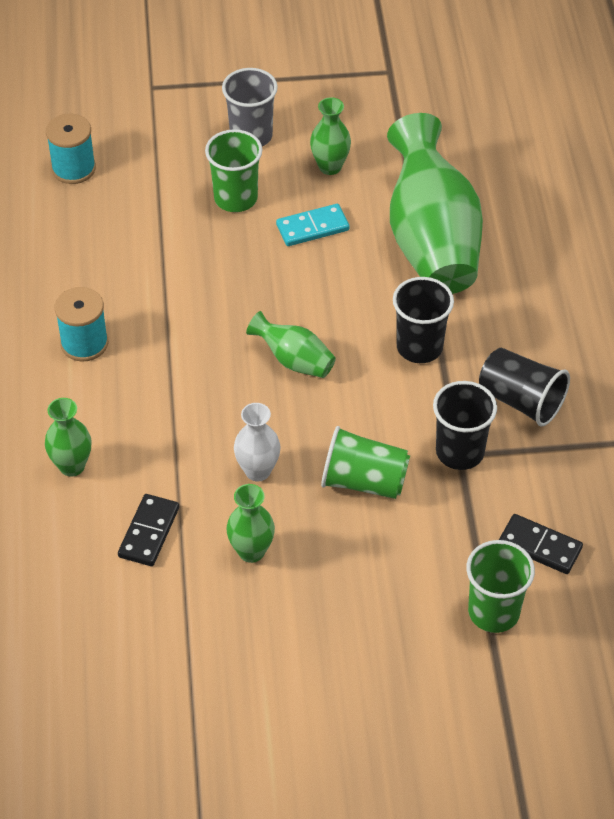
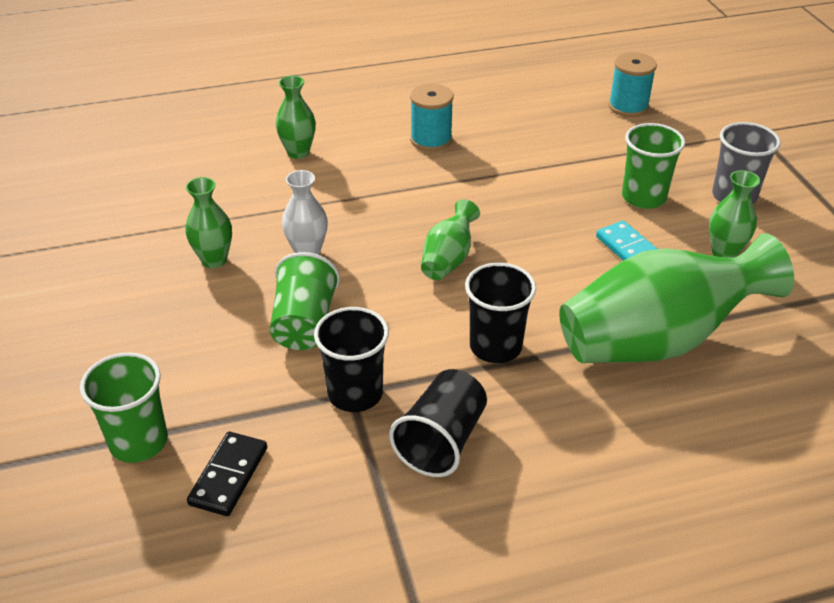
camera: 80 degrees right, 10 degrees down
black domino [118,494,179,566] -> none

